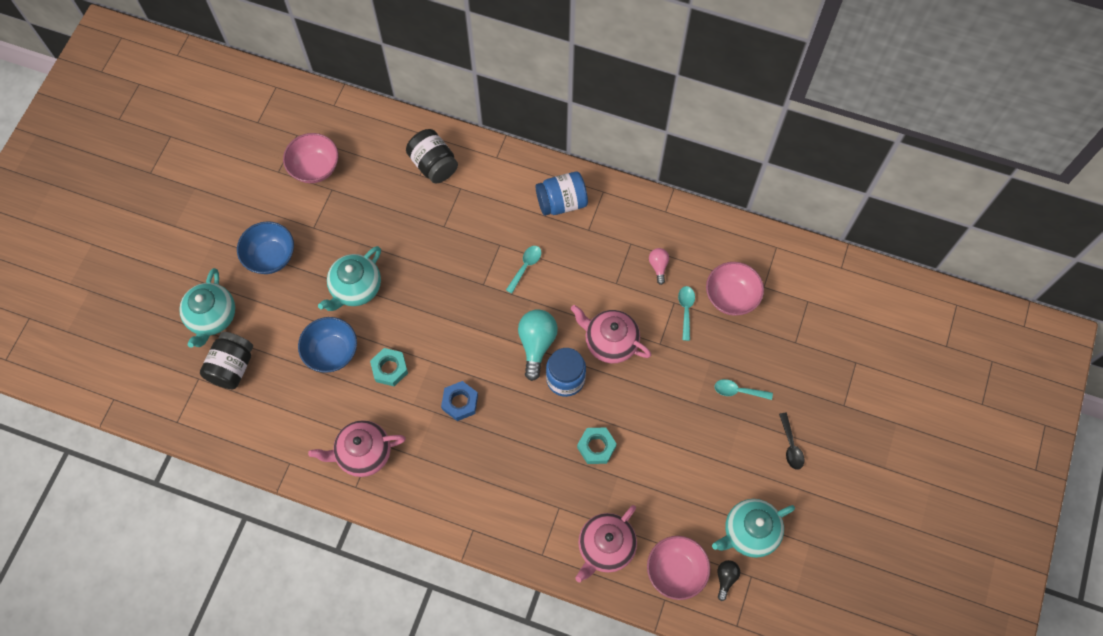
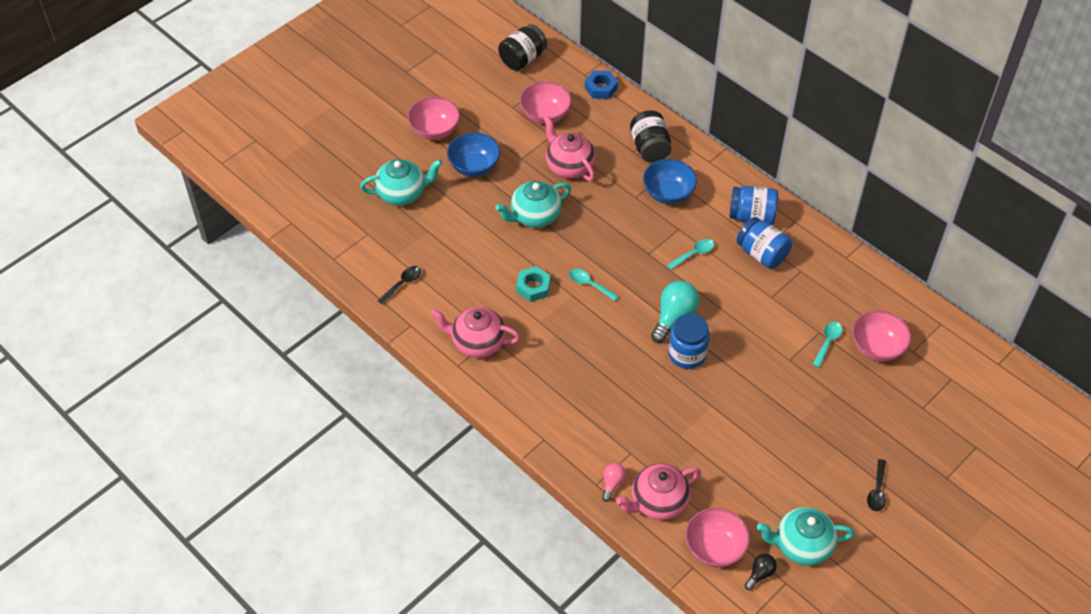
camera: 25 degrees right, 15 degrees down
turquoise teapot [179,268,235,348] -> turquoise teapot turned 135 degrees counterclockwise [360,159,443,206]
black jar [200,332,253,389] -> black jar moved to [498,24,547,71]
blue bowl [298,317,357,373] -> blue bowl moved to [643,159,697,204]
blue nut [441,381,478,421] -> blue nut moved to [585,71,618,99]
pink teapot [571,305,651,364] -> pink teapot moved to [544,116,595,181]
turquoise nut [577,428,617,464] -> none
pink light bulb [649,248,669,285] -> pink light bulb moved to [602,463,626,502]
turquoise spoon [715,379,773,400] -> turquoise spoon moved to [569,269,618,301]
none -> black spoon [377,266,421,305]
none -> pink bowl [408,97,460,140]
none -> blue jar [736,217,792,269]

